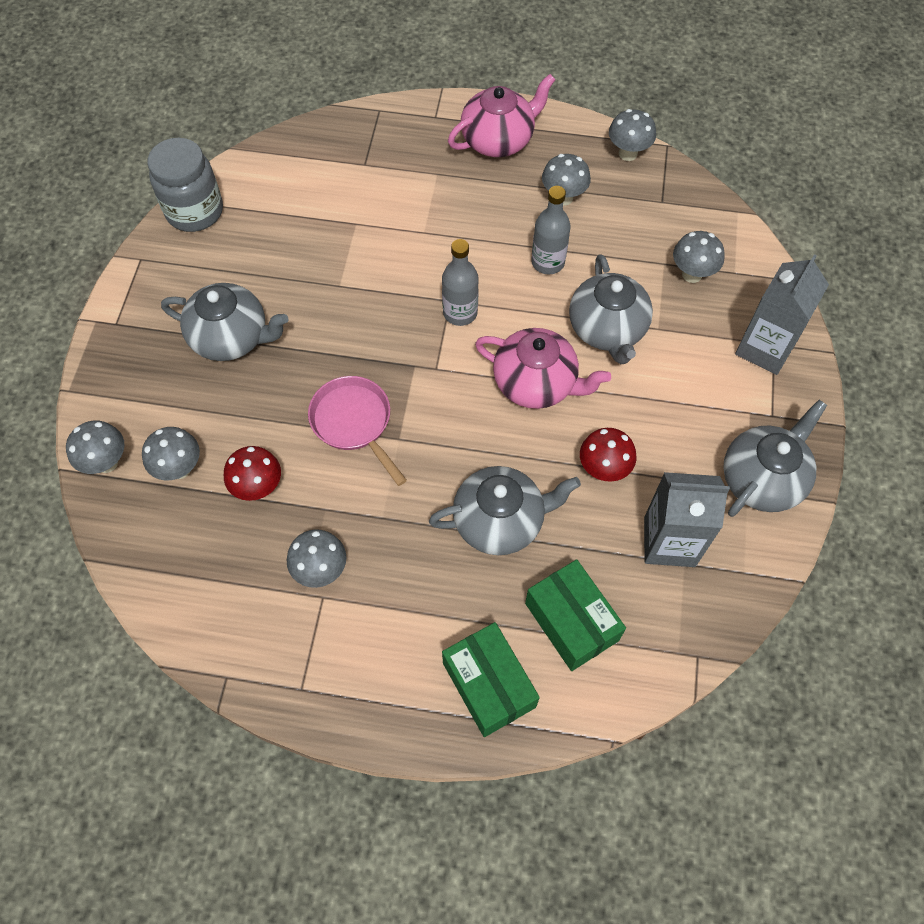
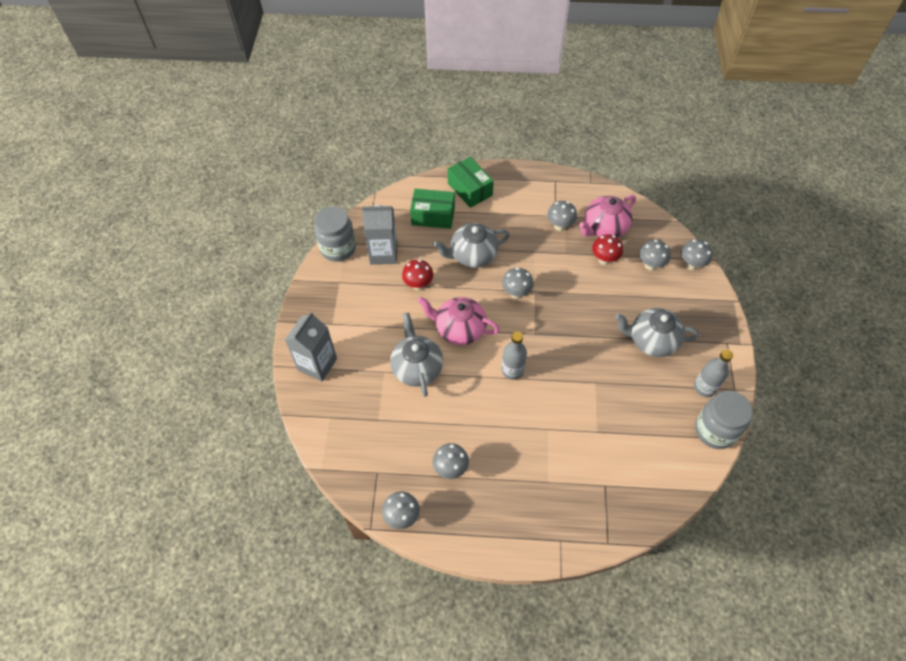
camera: 175 degrees right, 5 degrees down
pink pan [308,376,407,486] -> none
pink teapot [448,74,556,157] -> pink teapot moved to [579,195,636,238]
green box [525,559,626,671] -> green box turned 45 degrees counterclockwise [410,189,455,229]
grey bottle [531,186,571,275] -> grey bottle moved to [694,349,733,397]
grey mushroom [673,231,725,283] -> grey mushroom moved to [502,267,534,299]
grey teapot [723,400,827,517] -> none
none -> grey jar [314,206,356,262]

